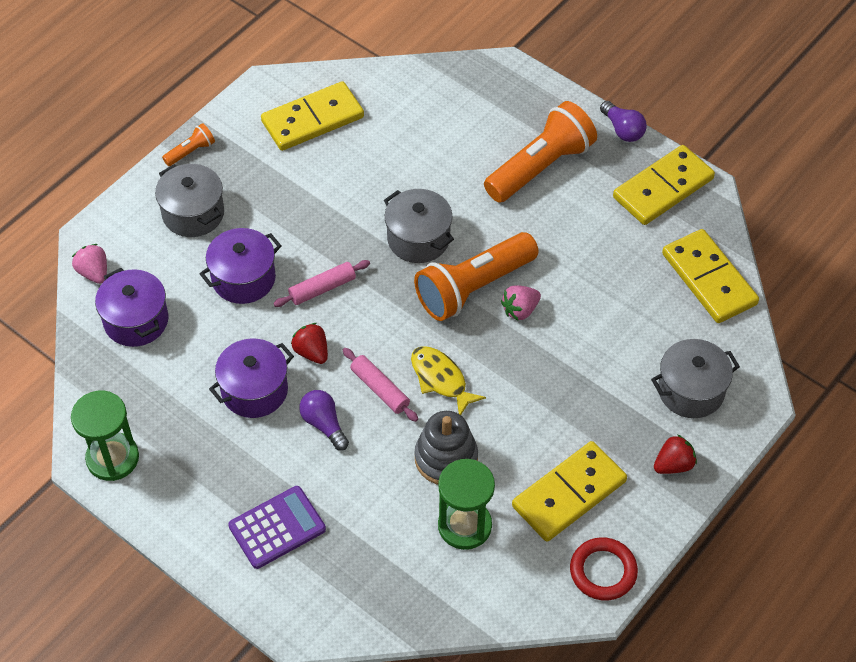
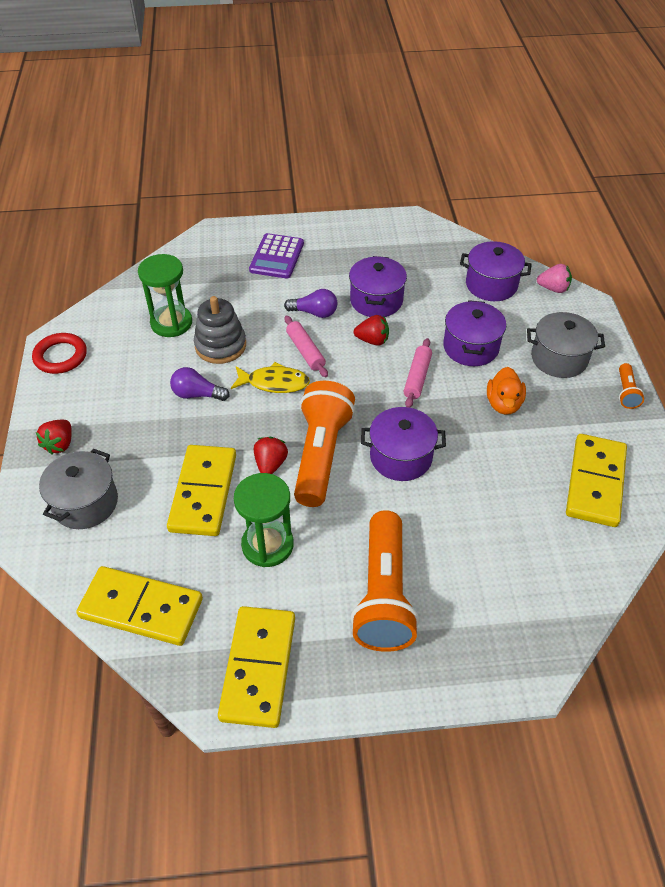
camera: 135 degrees right, 5 degrees down
green hourglass [71,391,139,481] -> green hourglass moved to [234,473,294,567]
pink rolling pin [343,348,418,422] -> pink rolling pin turned 60 degrees clockwise [284,316,328,377]
grey pot [384,189,454,263] -> purple pot [361,407,446,481]
pink strawberry [501,285,541,320] -> red strawberry [254,437,288,474]
yellow domino [512,441,627,542] -> yellow domino moved to [167,445,236,536]
purple light bulb [600,101,647,142] -> purple light bulb moved to [170,367,230,401]
none -> orange duck [487,367,526,415]

